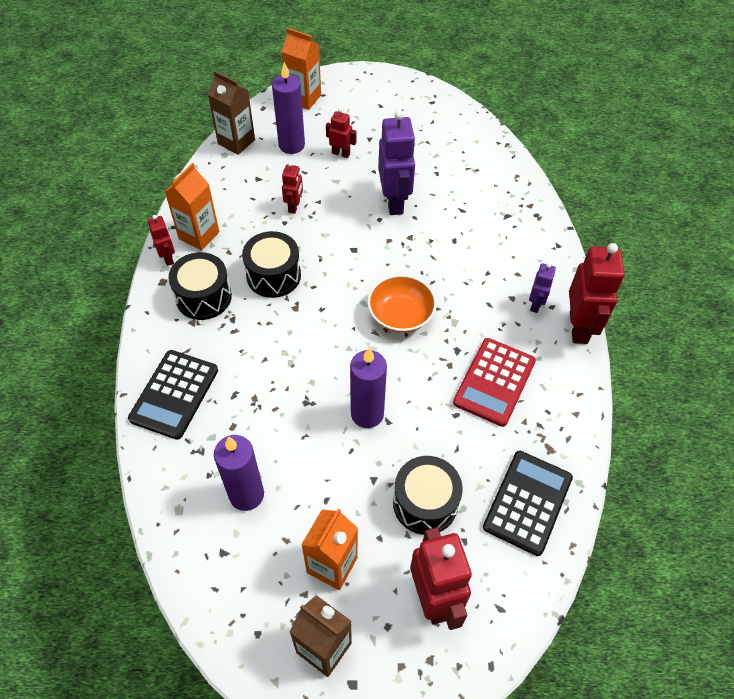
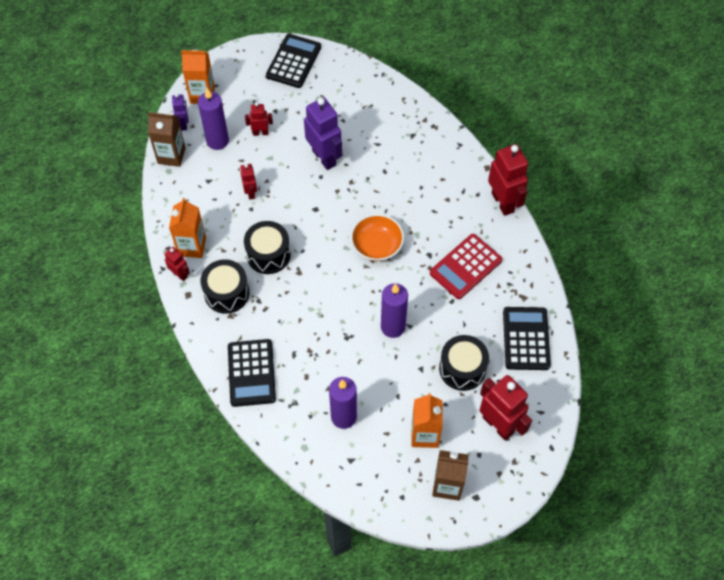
camera: 25 degrees left, 5 degrees up
red calculator [453,338,536,427] -> red calculator turned 45 degrees clockwise [430,234,502,299]
purple robot [529,263,556,313] -> purple robot moved to [172,94,189,131]
none -> black calculator [266,34,321,88]

